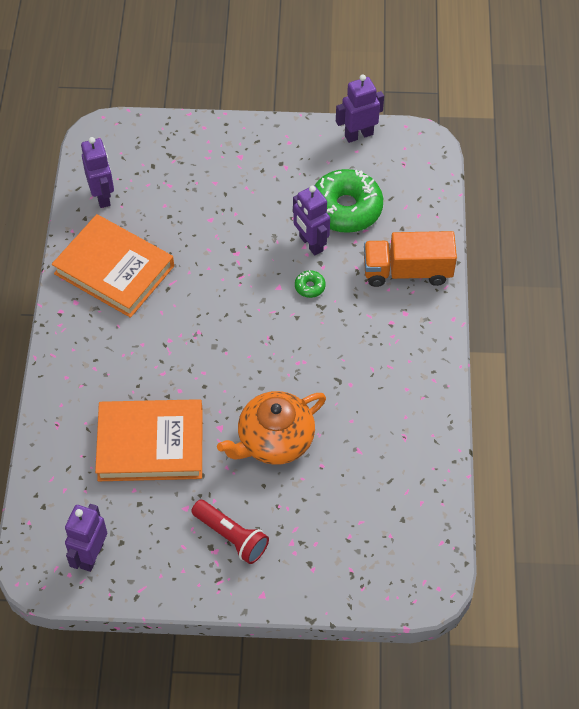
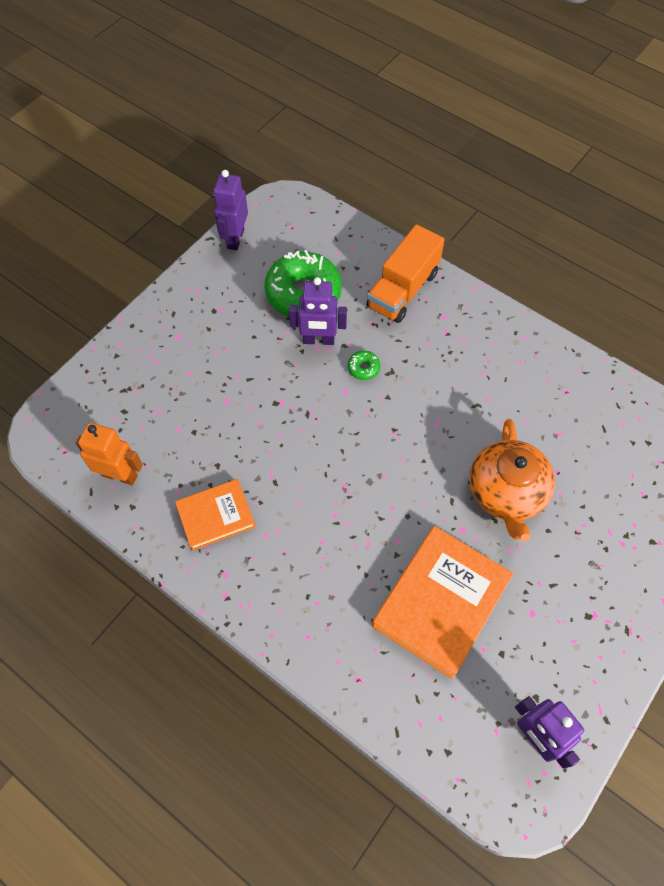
camera: 55 degrees left, 5 degrees up
orange book [52,214,174,318] -> orange book [175,479,256,551], size x0.59
purple robot [81,137,114,208] -> orange robot [75,422,143,485]
red flashlight [191,500,269,564] -> none

